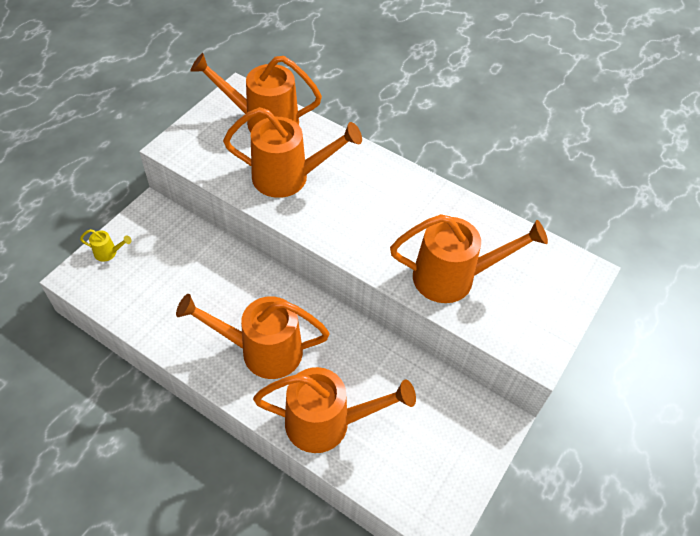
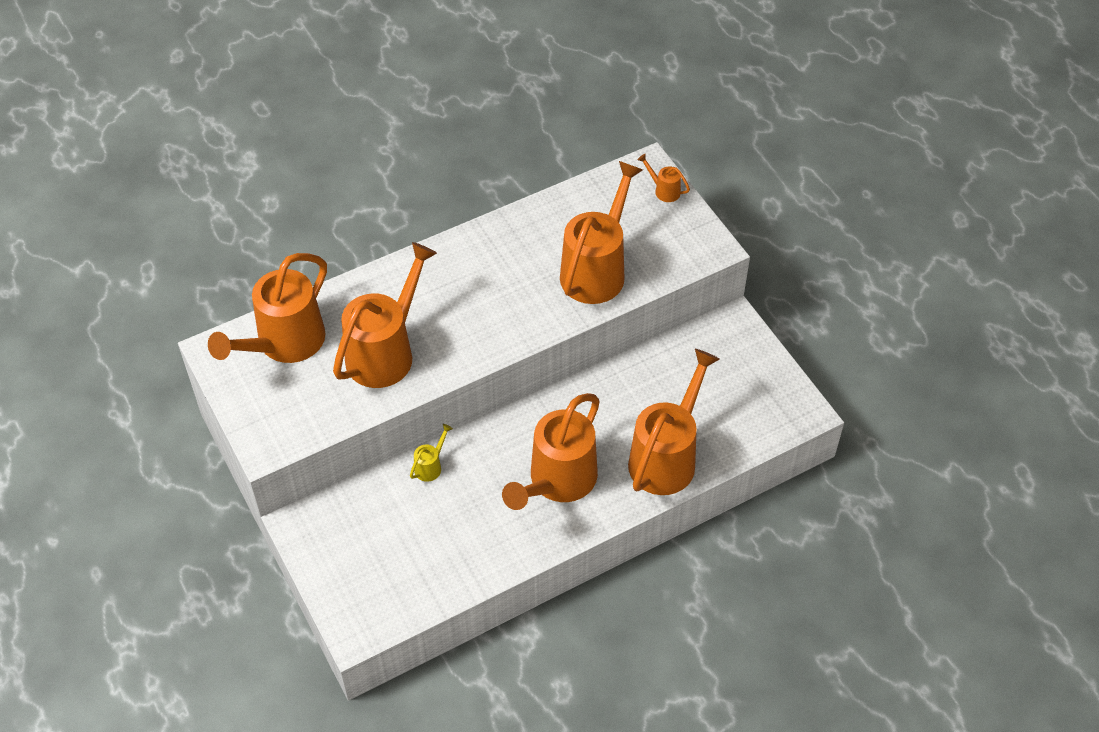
camera: 60 degrees left, 0 degrees up
yellow watering can [80,229,131,262] -> yellow watering can moved to [410,424,453,482]
none -> orange watering can [638,154,690,202]

